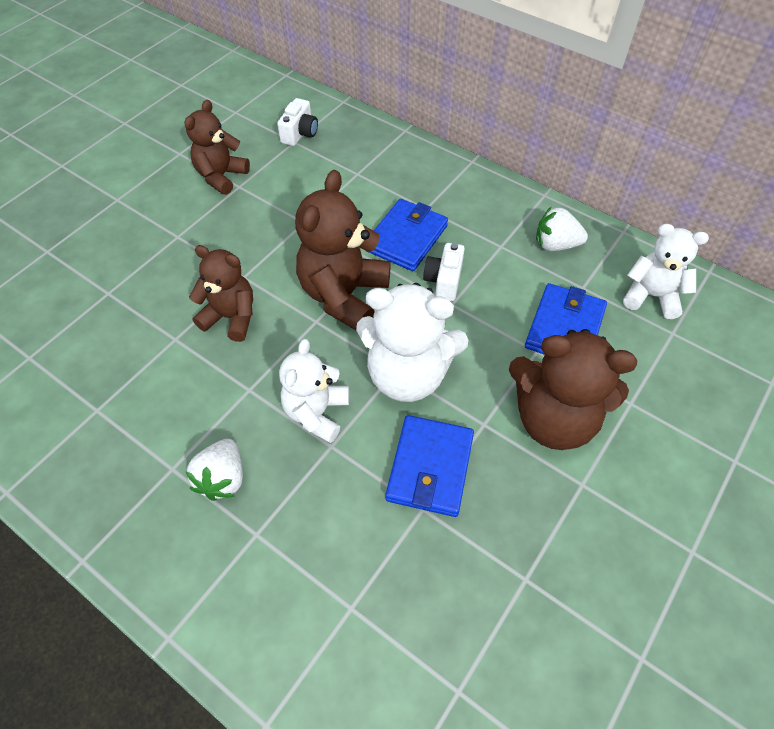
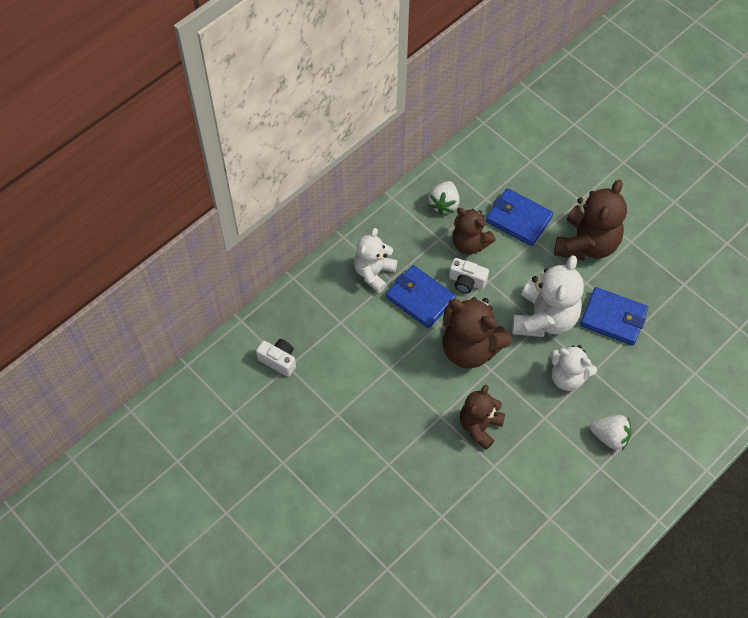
camera: 80 degrees left, 5 degrees up
brown teddy bear [184,100,250,195] -> brown teddy bear moved to [452,208,496,254]
white teddy bear [623,224,709,319] -> white teddy bear moved to [354,228,398,293]

